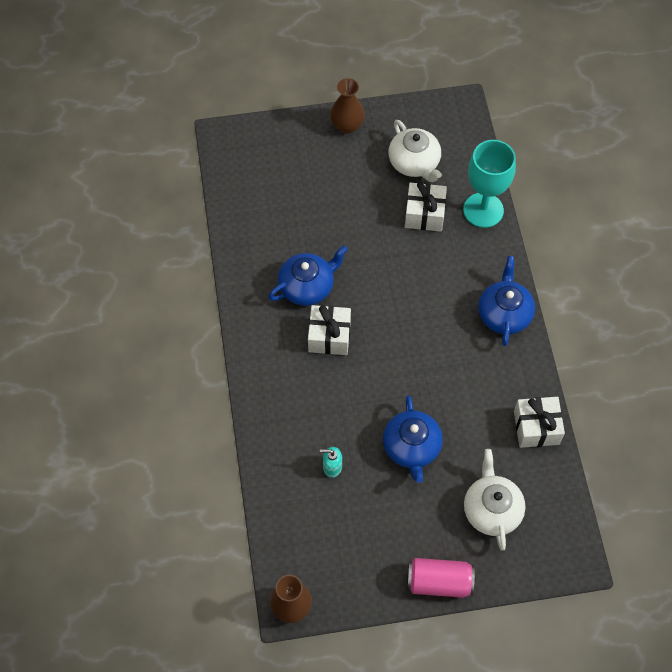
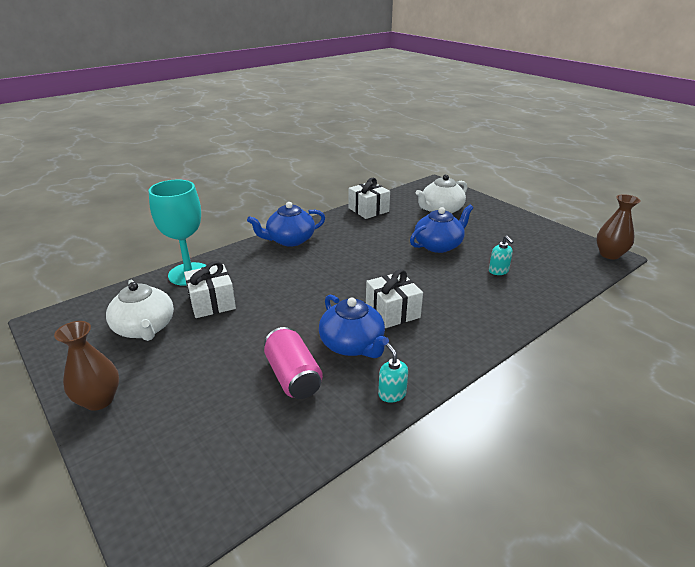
camera: 120 degrees left, 30 degrees down
blue teapot [268,245,348,306] -> blue teapot turned 150 degrees counterclockwise [319,295,389,358]
white teapot [388,120,442,182] -> white teapot turned 120 degrees clockwise [106,280,174,341]
pink can [407,558,475,598] -> pink can moved to [264,327,323,399]
none -> turquoise soap dispenser [378,343,408,403]

